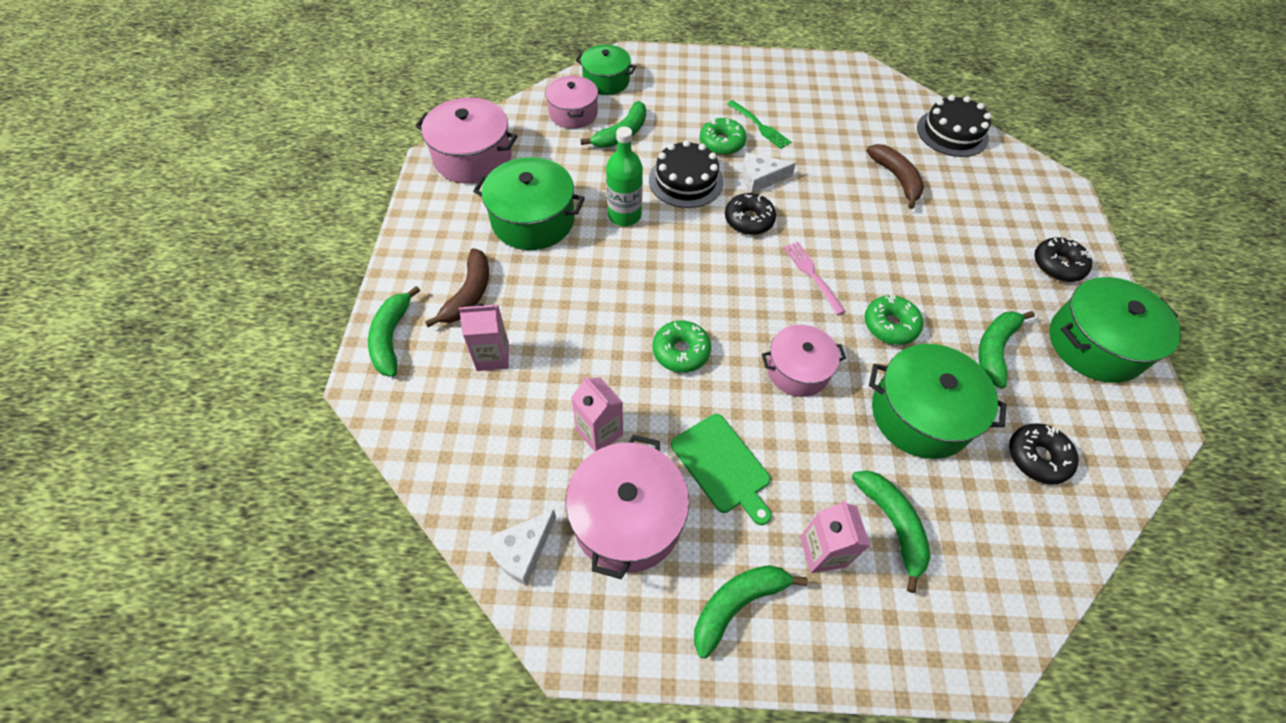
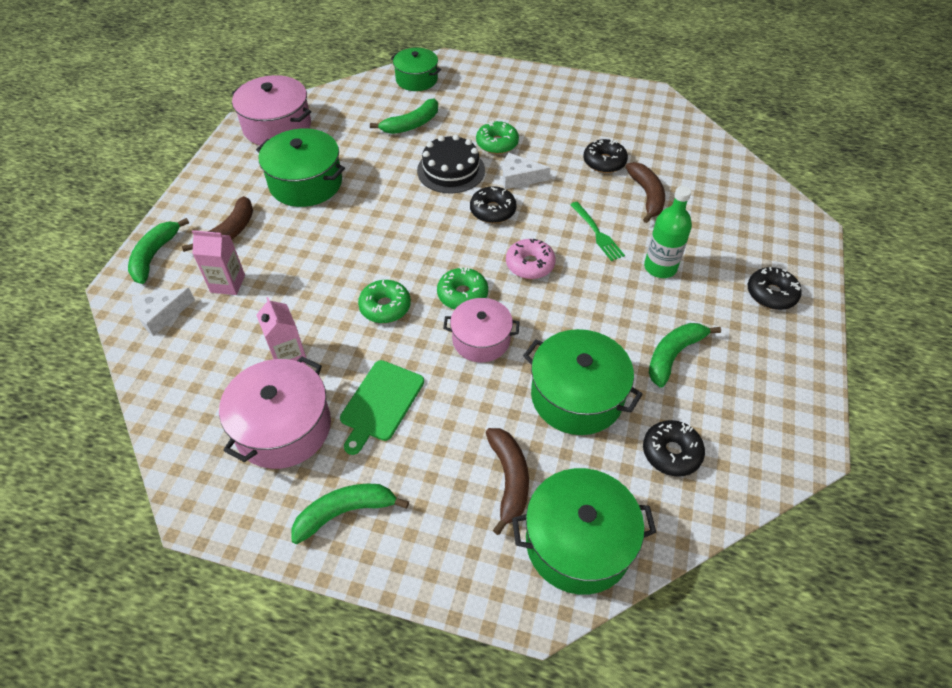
camera: 15 degrees right, 5 degrees down
white cheese [484,510,556,586] -> white cheese moved to [132,288,195,336]
pink pot [545,76,598,129] -> none
green bottle [606,127,643,226] -> green bottle moved to [644,186,692,278]
green cutting board [671,414,771,525] -> green cutting board turned 45 degrees clockwise [340,360,424,455]
green fork [727,100,791,149] -> green fork moved to [570,202,625,261]
pink fork [784,242,846,315] -> pink donut [506,239,556,279]
pink carton [800,500,870,573] -> none
green banana [852,470,931,593] -> brown banana [486,428,529,535]
green donut [864,294,923,345] -> green donut moved to [437,267,488,309]
black cake [917,95,992,157] -> none
green pot [1049,277,1181,383] -> green pot moved to [512,468,656,595]
none -> black donut [583,139,628,173]

